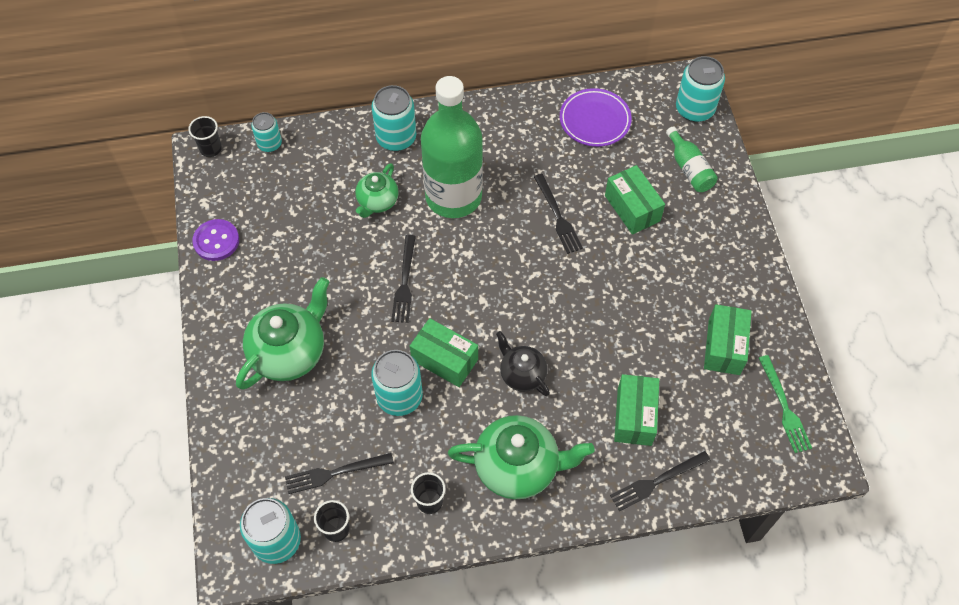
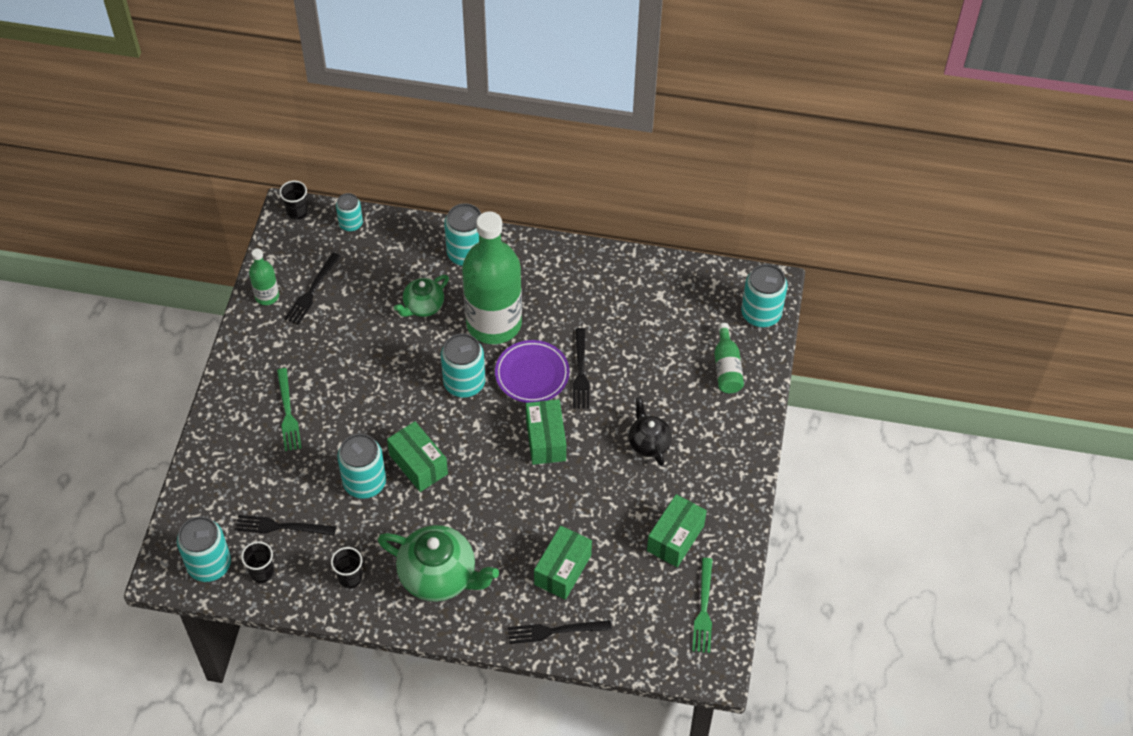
camera: 20 degrees right, 5 degrees down
purple button [192,219,239,261] -> green bottle [249,248,279,305]
green teapot [236,277,330,390] -> green fork [277,368,302,451]
black fork [391,235,416,323] -> black fork moved to [284,253,340,325]
black teapot [496,331,550,396] -> black teapot moved to [628,397,672,466]
purple plate [560,88,632,147] -> purple plate moved to [495,340,569,403]
green box [605,165,665,235] -> green box moved to [526,399,566,465]
none -> turquoise can [441,334,485,397]

